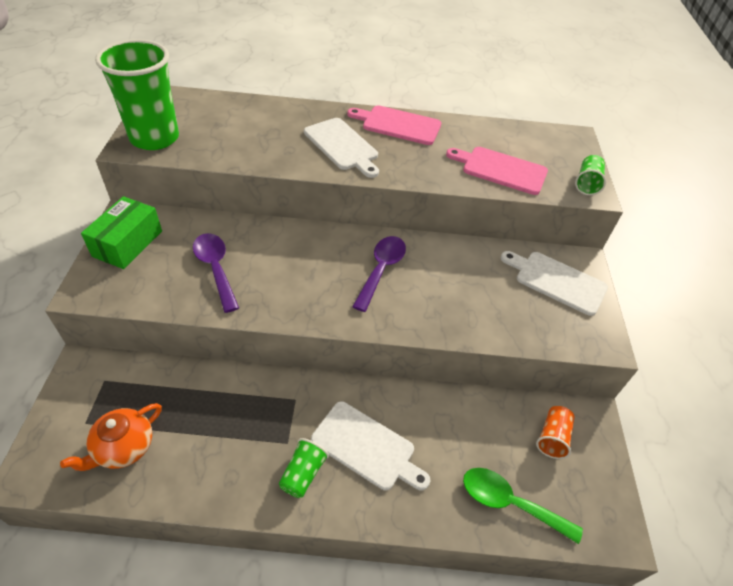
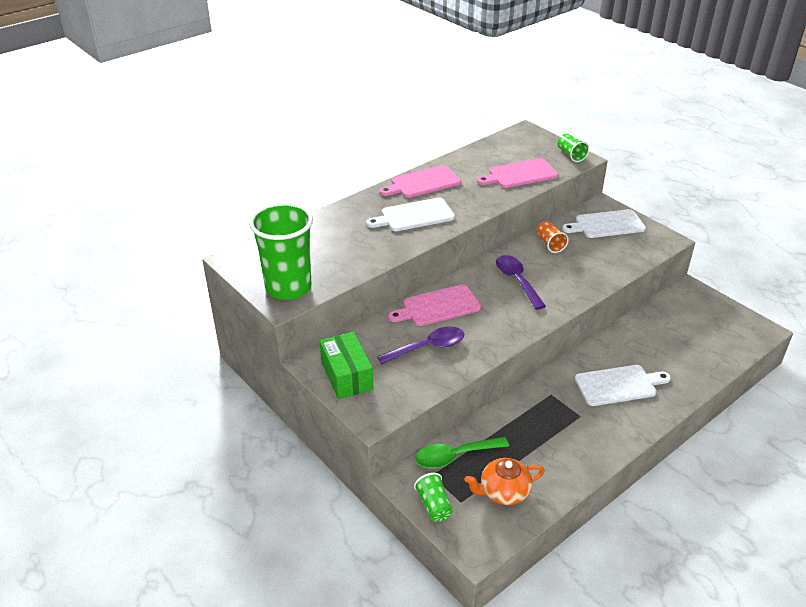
camera: 40 degrees left, 10 degrees down
orange teapot [60,403,162,471] -> orange teapot turned 75 degrees clockwise [465,458,545,505]
purple spoon [193,233,239,313] -> purple spoon turned 135 degrees clockwise [377,326,464,364]
green cup [279,438,329,498] -> green cup moved to [414,473,453,522]
white cutting board [304,118,379,178] -> white cutting board turned 150 degrees clockwise [366,198,455,231]
green spoon [463,468,583,544] -> green spoon moved to [415,437,509,469]
orange cup [536,406,575,459] -> orange cup moved to [536,221,569,253]
none -> pink cutting board [388,285,481,326]

